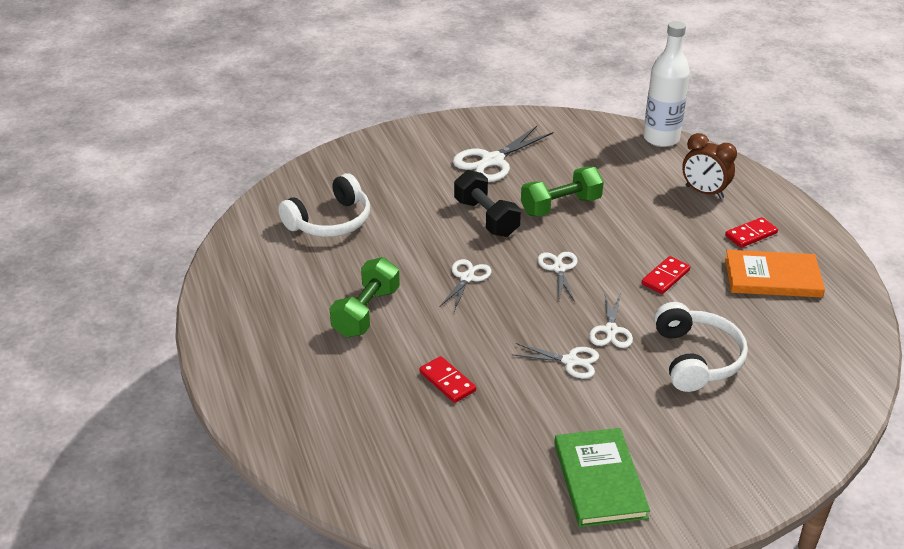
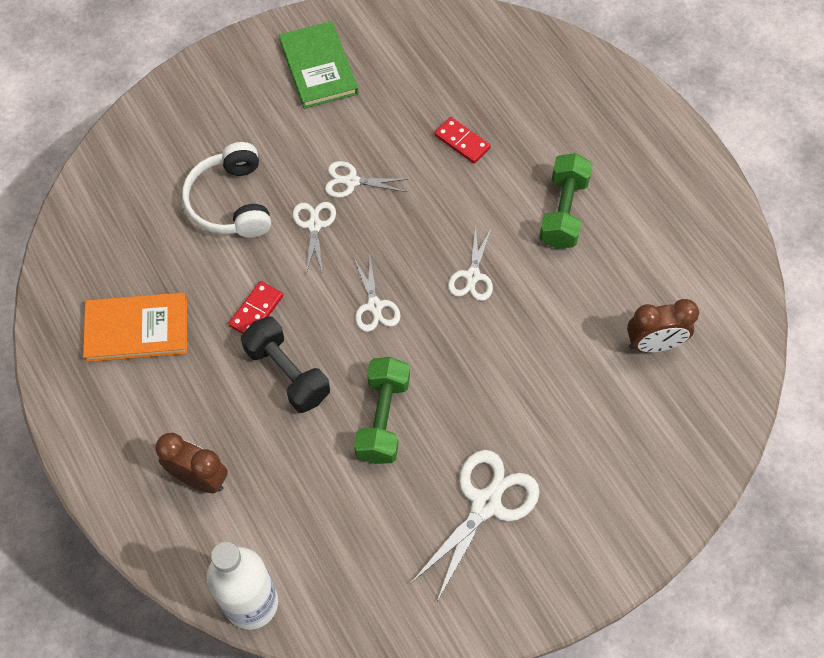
camera: 170 degrees right, 25 degrees up
white headphones [278,173,370,237] -> brown clock [627,299,699,352]
black dumbbell [454,170,521,237] -> black dumbbell moved to [241,316,330,413]
green dumbbell [521,167,604,217] -> green dumbbell turned 45 degrees counterclockwise [354,357,410,464]
red domino [725,217,778,248] -> none

